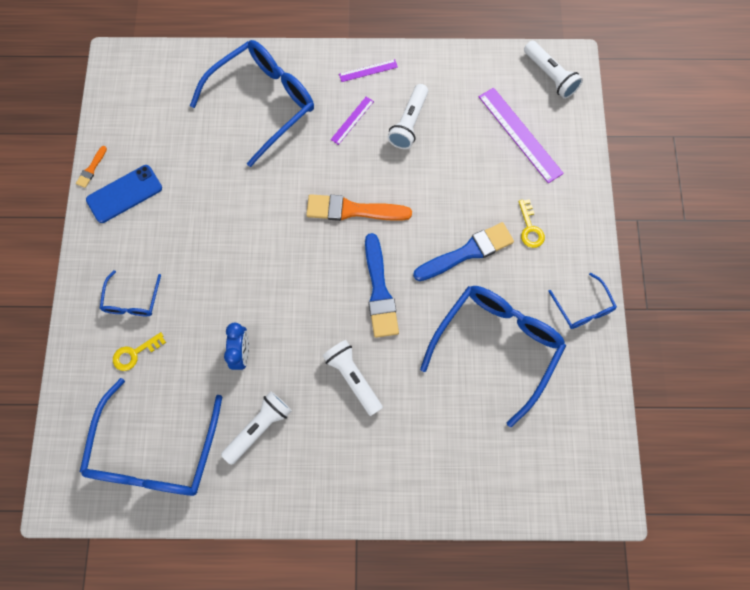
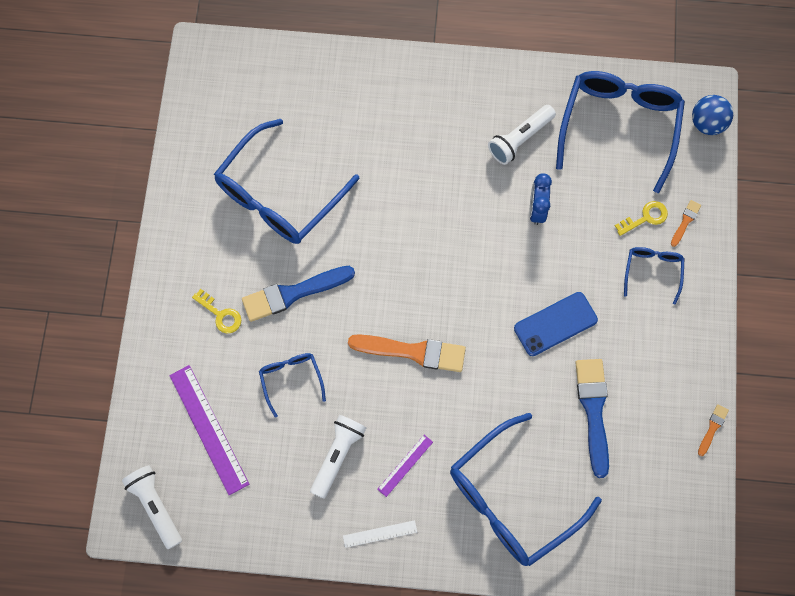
camera: 175 degrees left, 0 degrees up
blue phone [86,165,162,223] -> blue phone moved to [514,292,598,356]
white flashlight [323,340,383,416] -> none
purple ruler [339,59,398,82] -> white ruler [343,520,417,548]
blue brush [365,233,399,338] -> blue brush moved to [575,359,609,478]
yellow key [519,199,545,248] -> yellow key turned 135 degrees clockwise [192,289,241,333]
blue glasses [548,273,617,329] -> blue glasses moved to [259,353,326,417]
none -> orange brush [671,200,701,247]
none -> blue ball [692,95,733,135]

